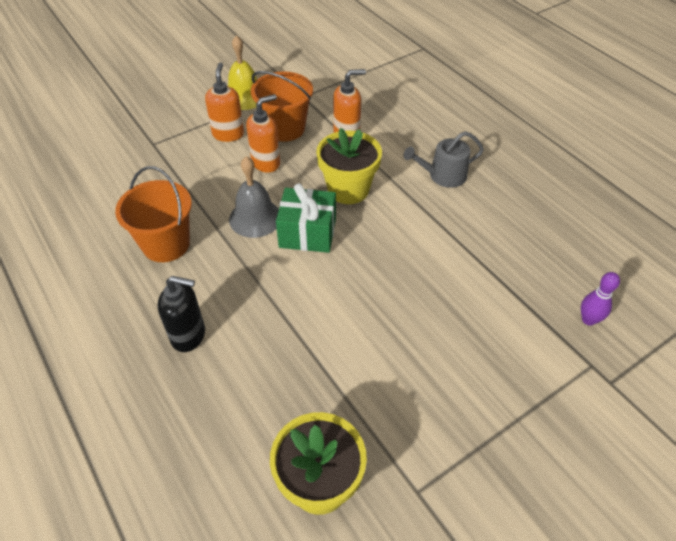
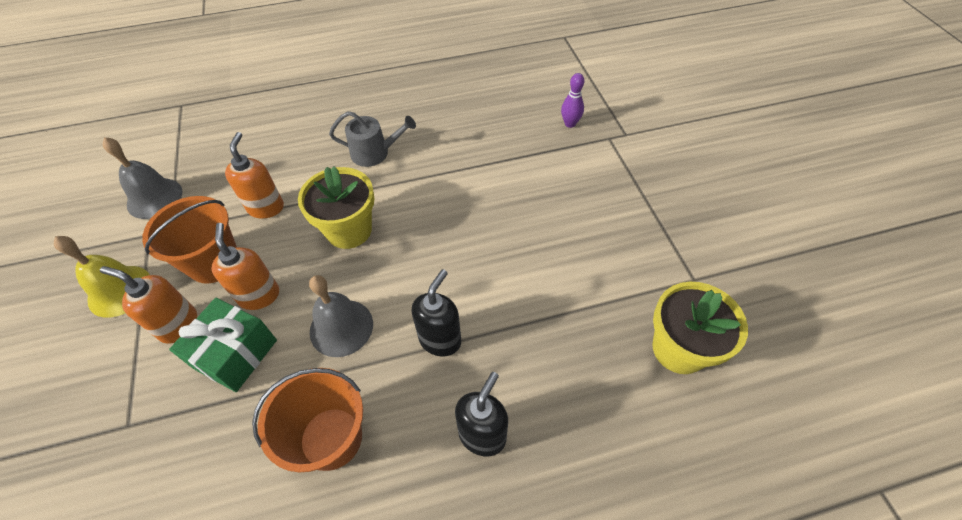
camera: 70 degrees left, 5 degrees up
green gift [276,183,336,253] -> green gift moved to [169,297,277,392]
grey watering can [403,131,484,188] -> grey watering can turned 90 degrees counterclockwise [329,111,416,167]
none -> grey bell [103,137,183,219]
none -> black soap dispenser [411,269,461,356]

